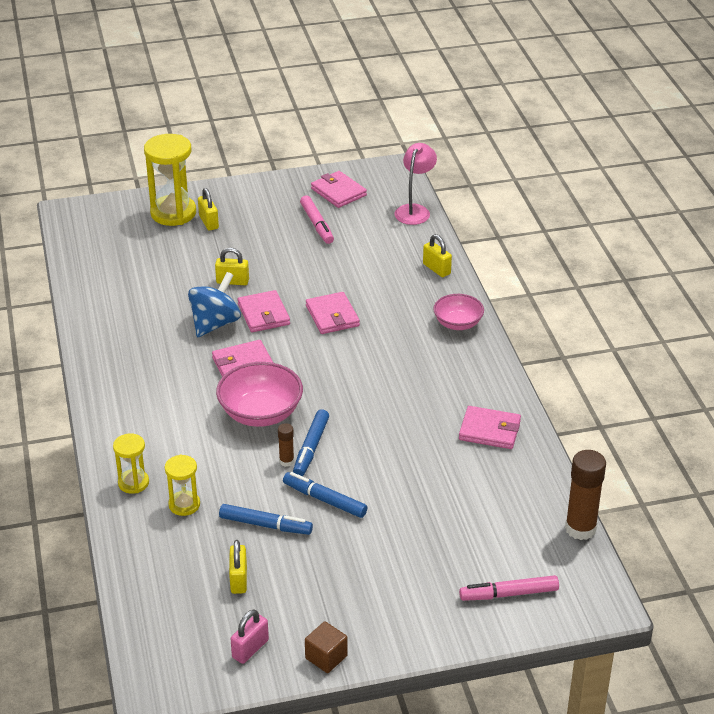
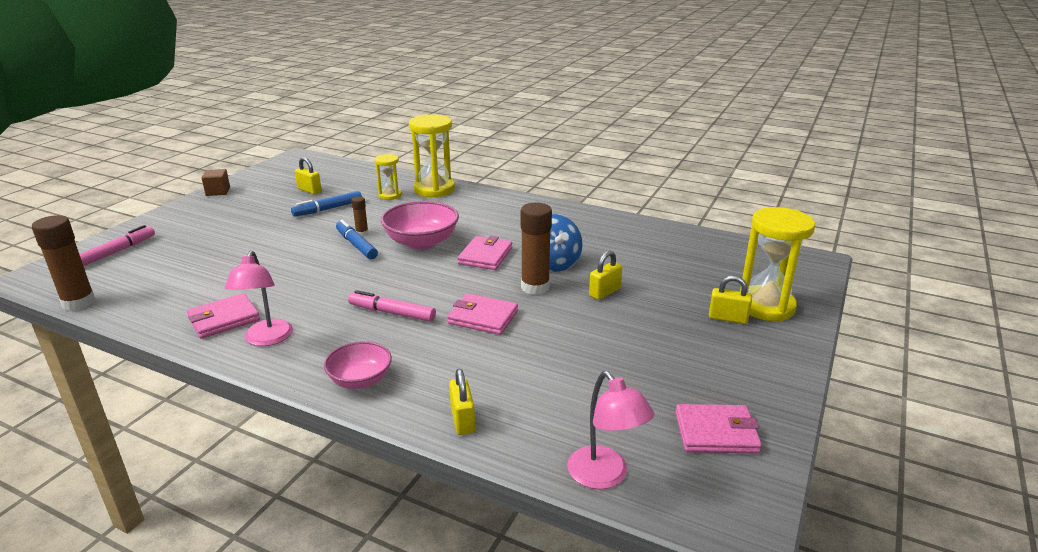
camera: 130 degrees right, 10 degrees down
yellow hourglass [113,433,149,494] -> yellow hourglass [409,114,455,198], size x1.82
pink padlock [231,610,269,664] -> none
pink wallet [238,290,290,332] -> brown glue stick [521,203,552,295]
blue marker [283,472,368,518] -> none
pink marker [300,195,334,244] -> pink marker moved to [348,290,436,322]
yellow padlock [423,234,452,277] -> yellow padlock turned 75 degrees clockwise [449,369,475,435]
none -> pink lamp [225,250,293,346]

